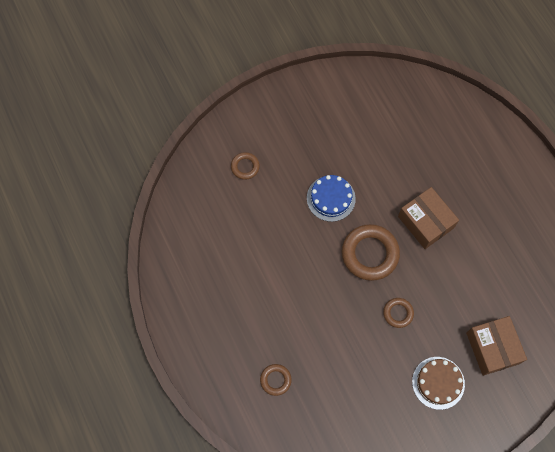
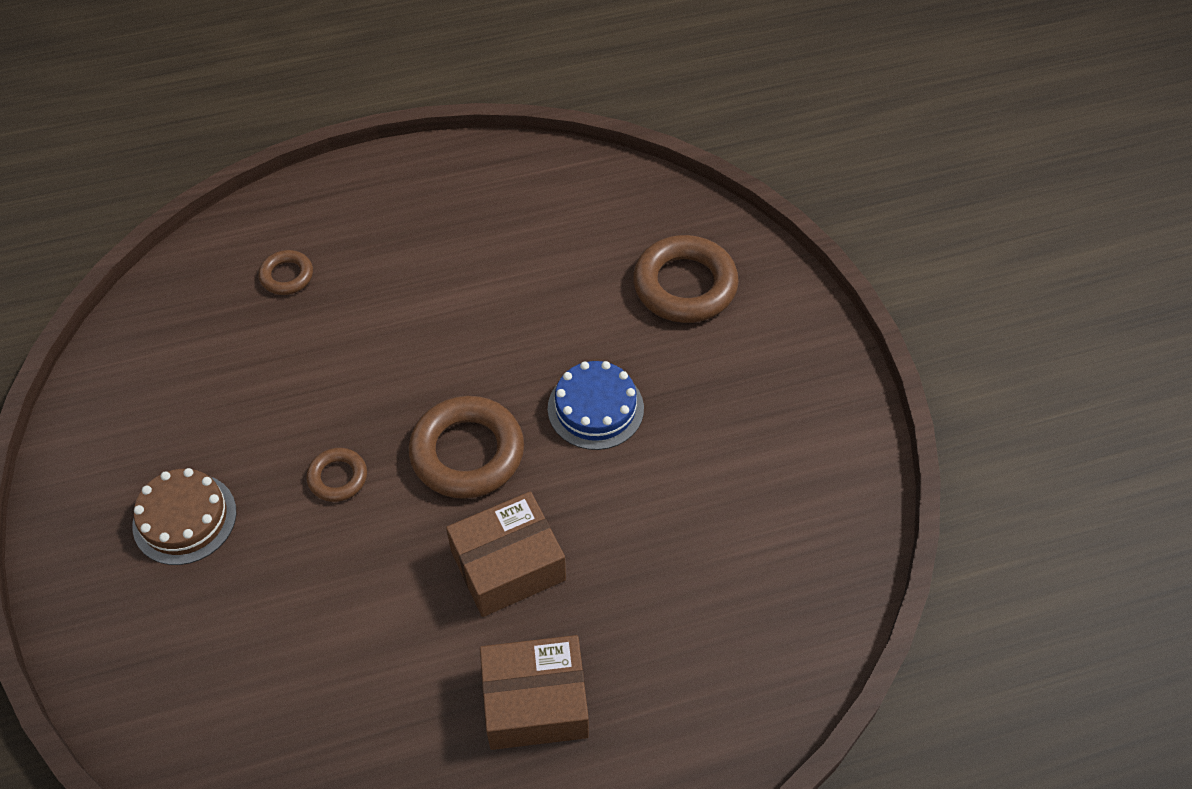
camera: 100 degrees right, 15 degrees down
brown ring [231,152,260,180] -> brown ring [633,235,739,323], size x1.93
brown box [466,316,527,376] -> brown box moved to [480,635,589,750]

